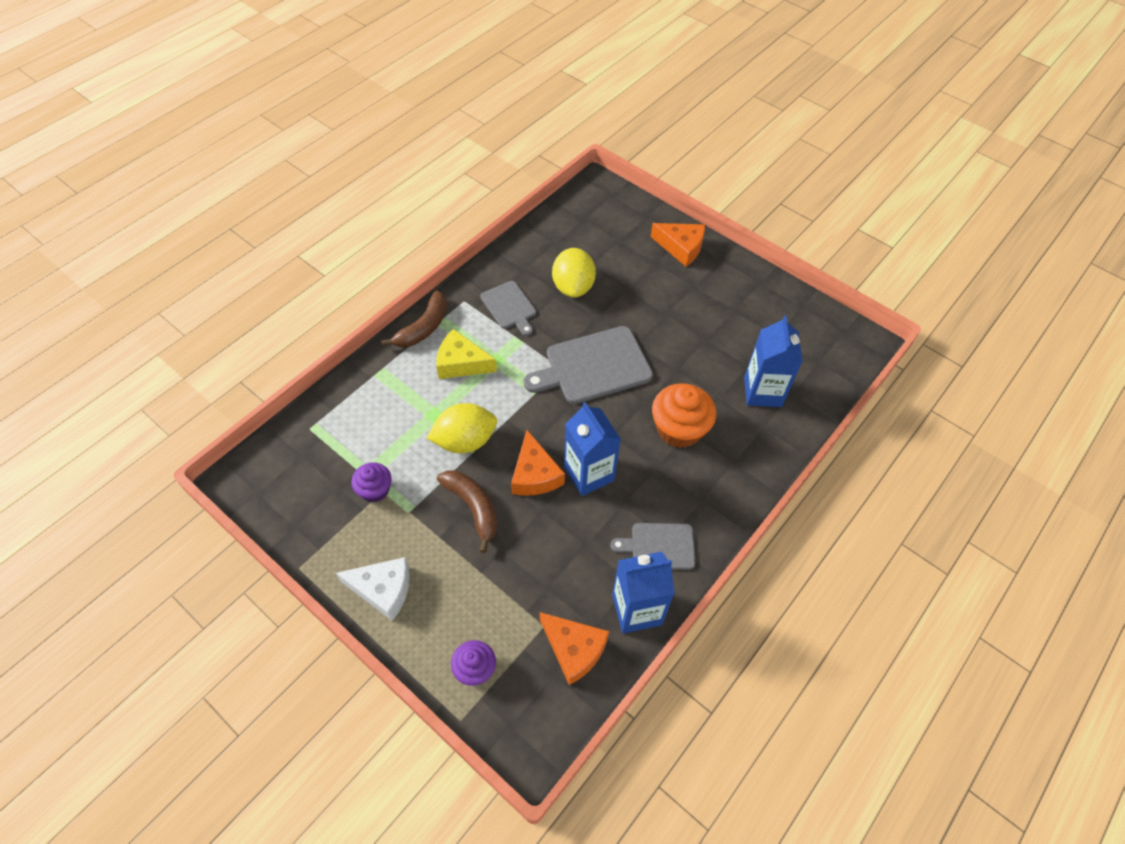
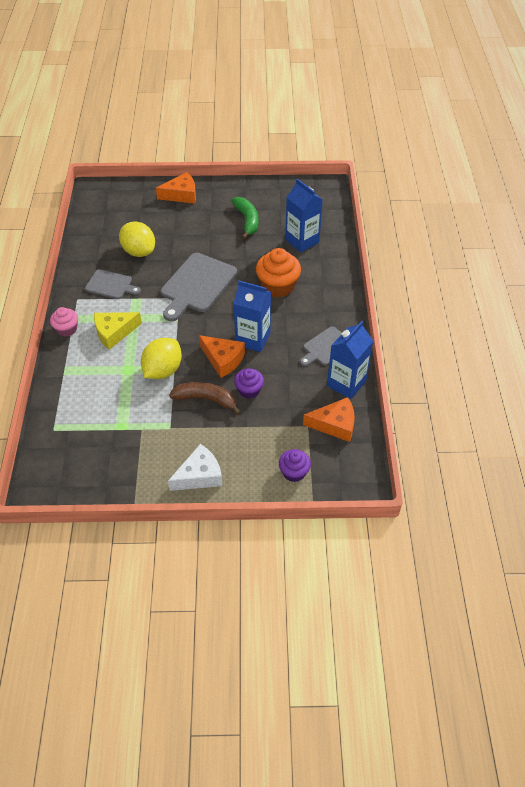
camera: 40 degrees left, 5 degrees down
purple cupcake [351,462,392,502] -> purple cupcake moved to [234,368,264,399]
brown banana [381,290,447,347] -> pink cupcake [50,307,78,337]
none -> green banana [231,197,258,239]

